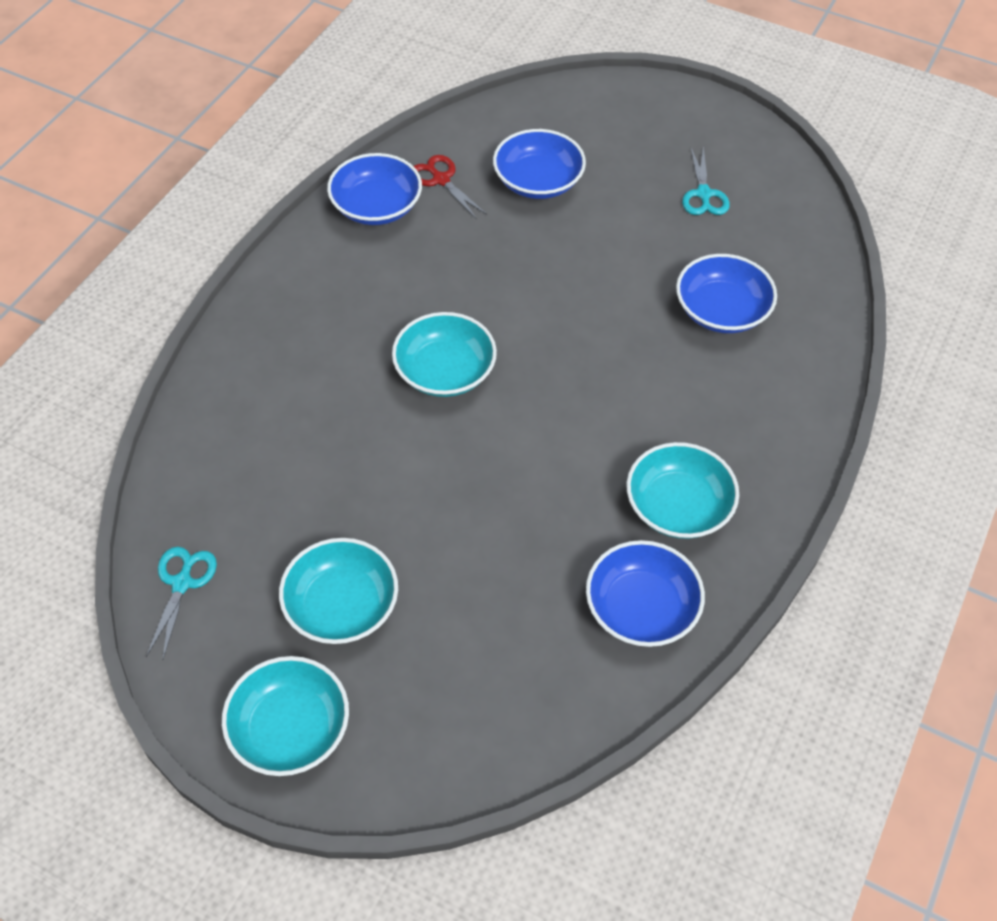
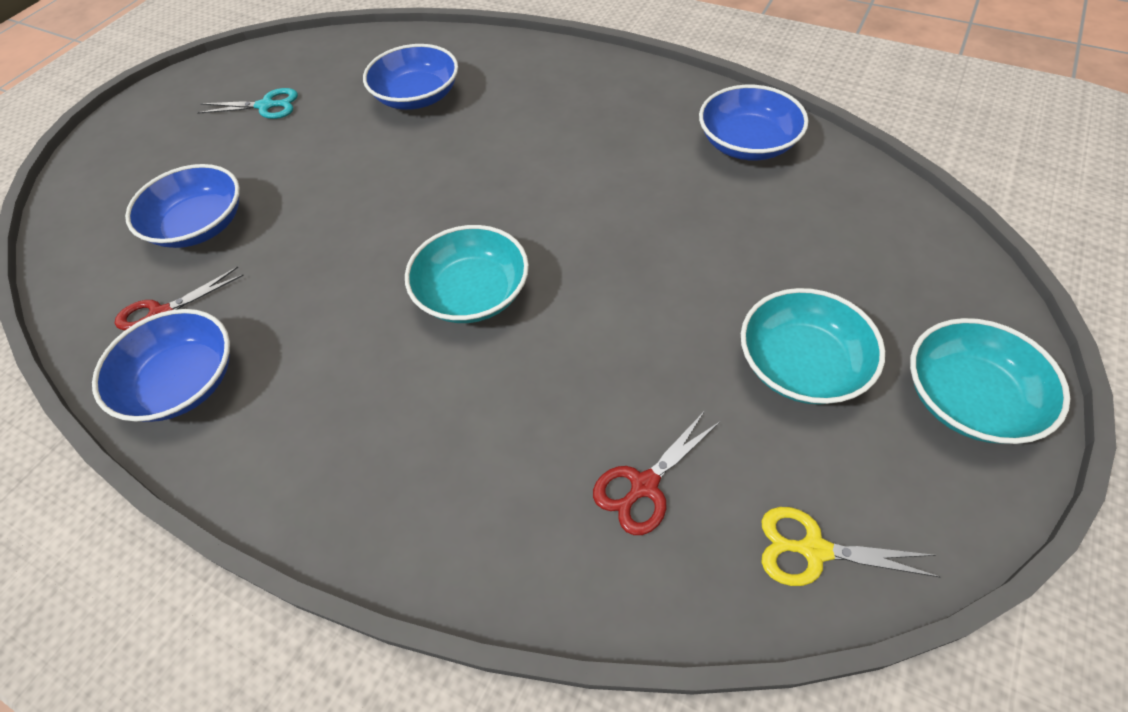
camera: 85 degrees left, 0 degrees up
turquoise scissors [146,547,217,659] -> yellow scissors [761,507,940,586]
turquoise bowl [626,442,739,539] -> none
none -> red scissors [593,411,721,535]

